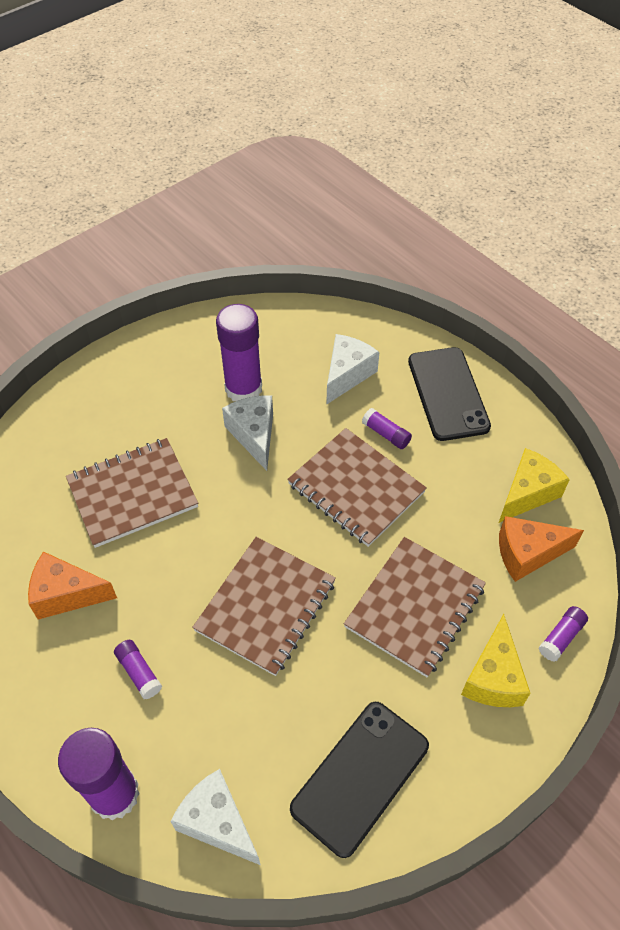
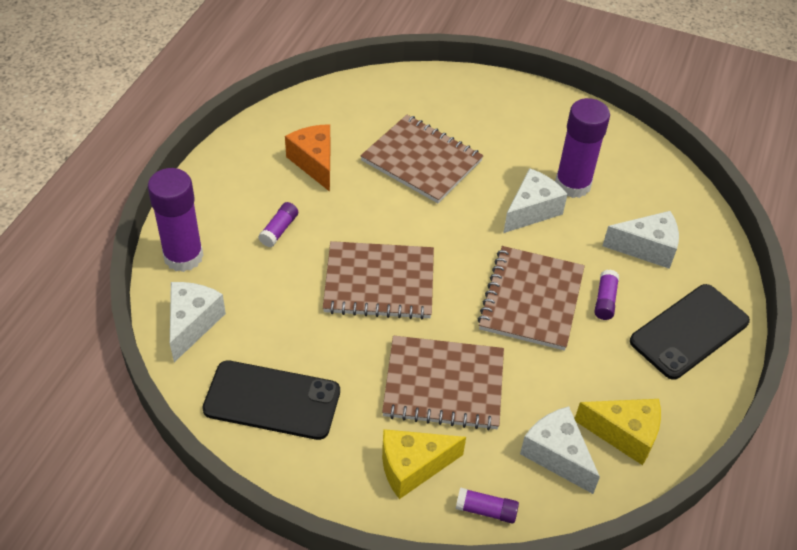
camera: 60 degrees right, 5 degrees down
orange cheese [499,516,584,582] -> white cheese [520,406,600,494]

